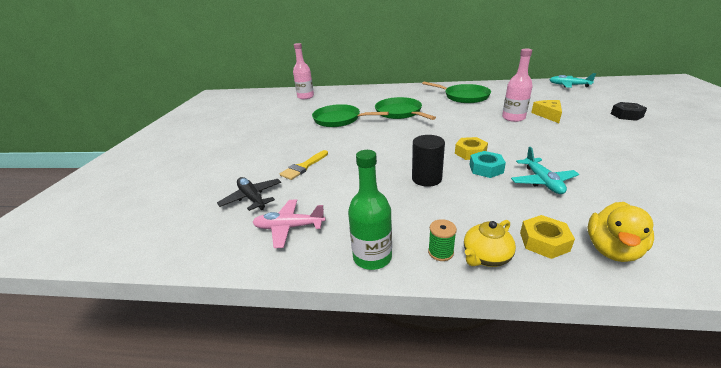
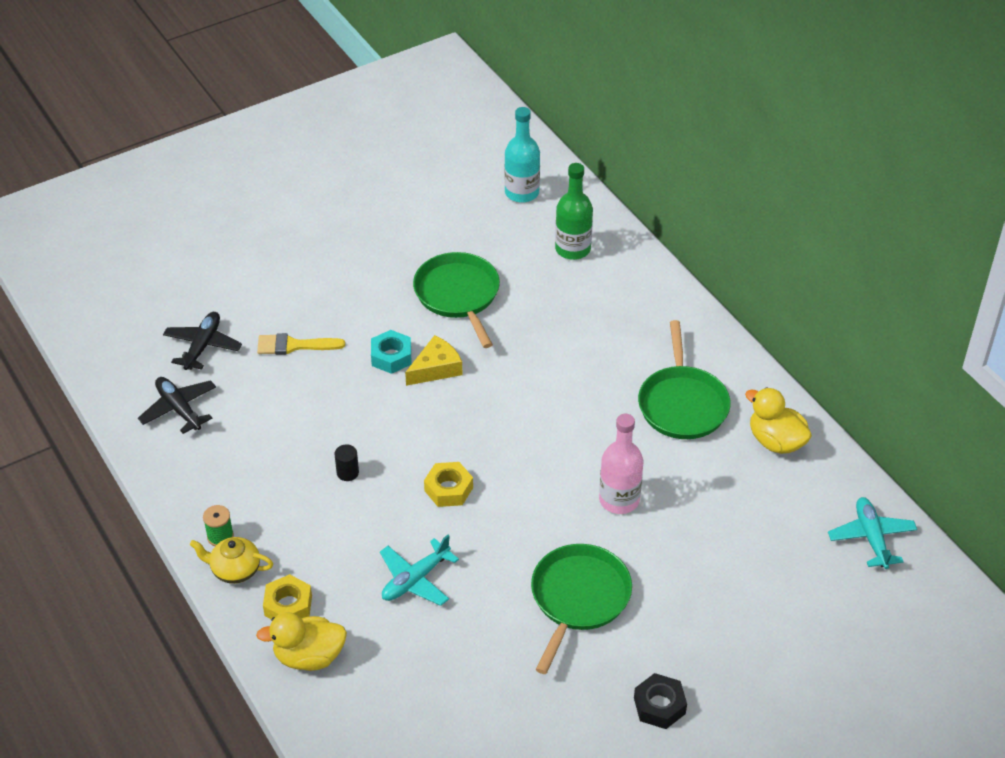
camera: 50 degrees right, 15 degrees up
pink plane [253,199,326,248] -> black plane [138,377,216,434]
pink bottle [293,43,314,99] -> turquoise bottle [504,107,540,203]
green bottle [348,150,392,270] -> green bottle moved to [555,163,593,260]
green pan [375,97,436,120] -> green pan moved to [531,544,632,674]
black cylinder [412,135,445,187] -> black cylinder [335,444,359,481], size x0.54
turquoise nut [469,151,506,178] -> turquoise nut moved to [371,330,411,374]
yellow cheese [531,100,562,123] -> yellow cheese moved to [405,335,462,386]
black nut [611,102,647,121] -> black nut moved to [634,673,687,729]
none -> yellow duck [745,387,812,454]

